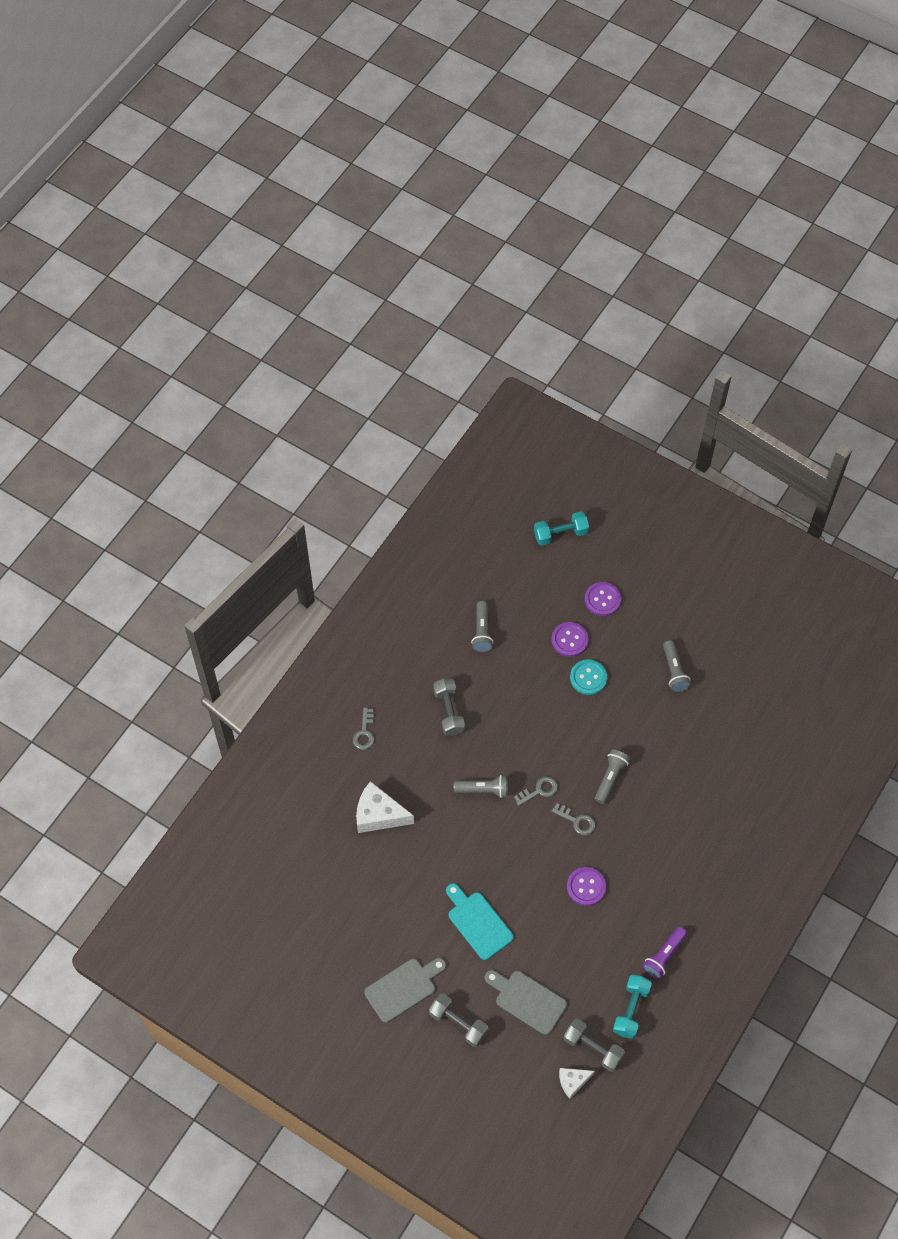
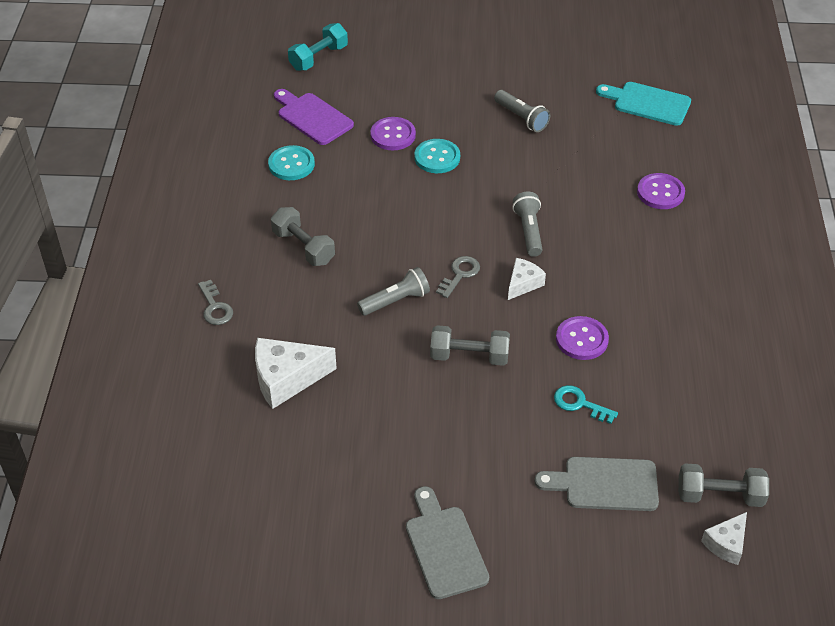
camera: 30 degrees left, 15 degrees down
grey cutting board [364,958,446,1023] -> grey cutting board turned 45 degrees counterclockwise [406,486,489,599]
grey dumbbell [429,994,489,1047] -> grey dumbbell moved to [430,325,510,366]
turquoise cutting board [446,883,514,960] -> turquoise cutting board moved to [596,82,691,126]
grey flashlight [471,601,493,652] -> turquoise button [268,145,315,180]
grey key [551,803,596,835] -> white cheese [508,258,546,300]
purple button [585,582,621,616] -> purple button moved to [637,173,685,209]
turquoise dumbbell [613,975,652,1039] -> none
purple flashlight [642,927,687,979] -> none
none -> purple cutting board [274,89,354,145]
none -> turquoise key [554,385,618,424]

